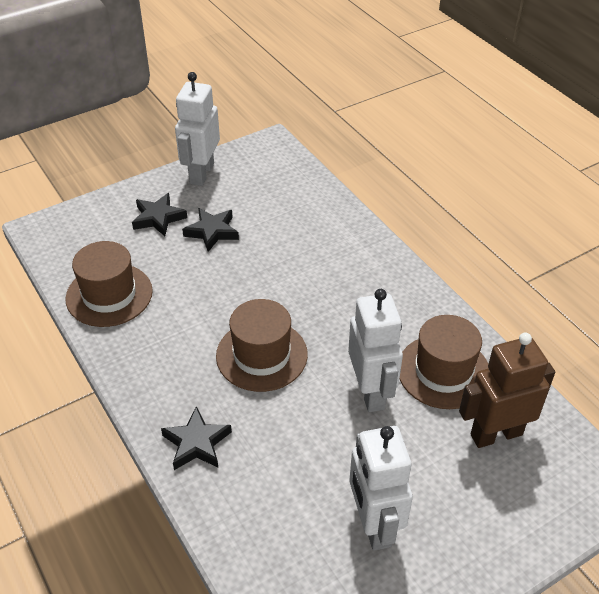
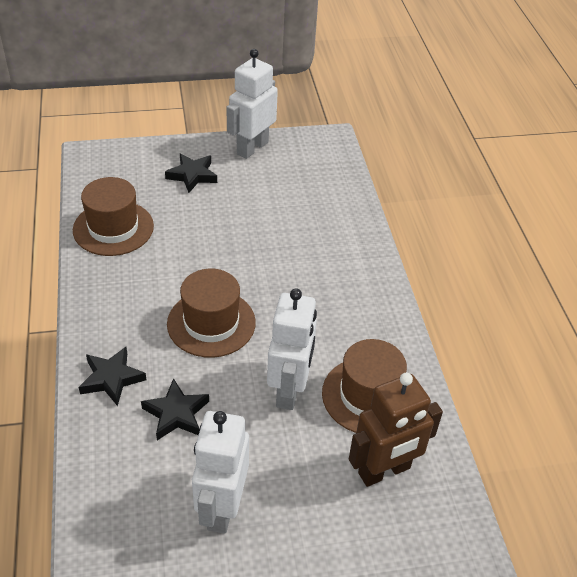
camera: 20 degrees right, 0 degrees up
black star [182,208,239,252] -> black star moved to [141,378,209,440]
brown robot [459,332,555,448] -> brown robot turned 150 degrees clockwise [349,373,443,487]

